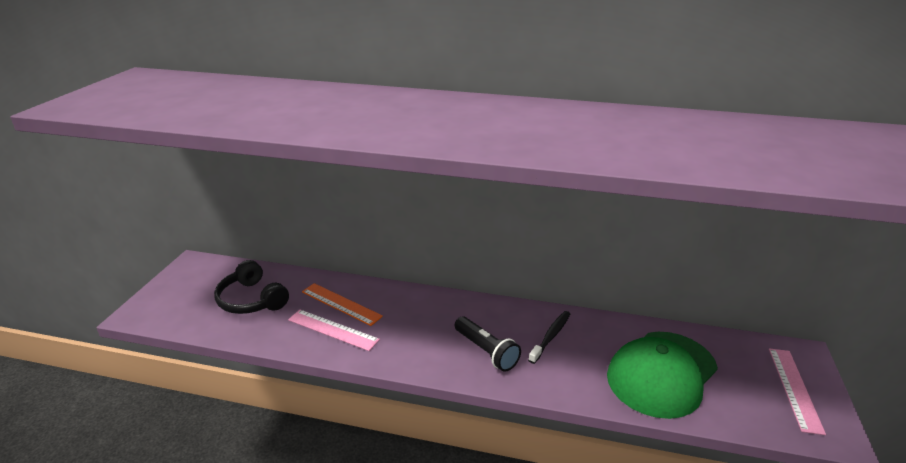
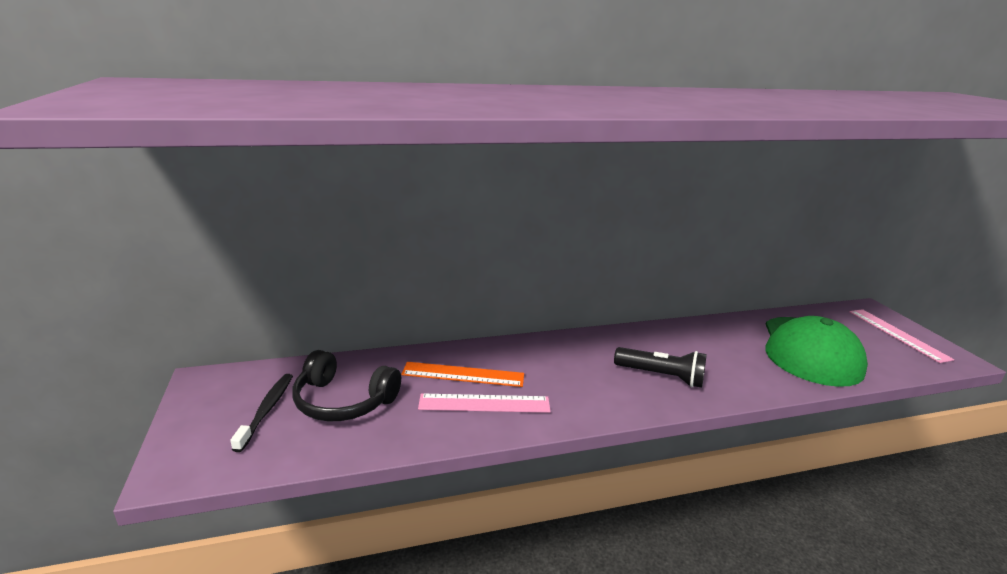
camera: 30 degrees left, 5 degrees down
black toothbrush [528,311,570,364] -> black toothbrush moved to [230,374,293,452]

